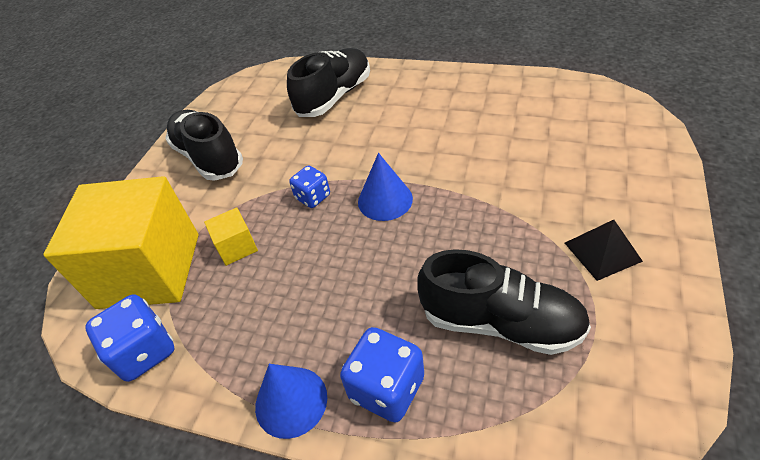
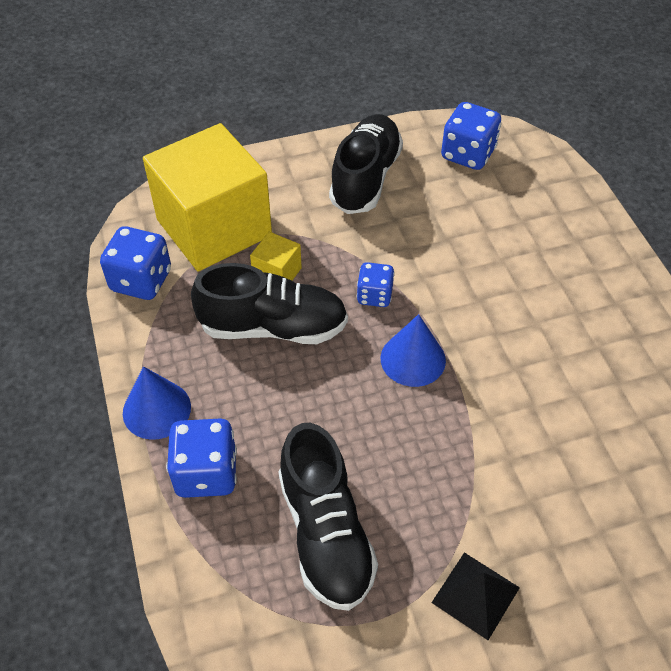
camera: 50 degrees right, 5 degrees up
black shoe [287,48,370,117] -> black shoe moved to [191,263,348,344]
none -> blue dice [441,102,501,170]

